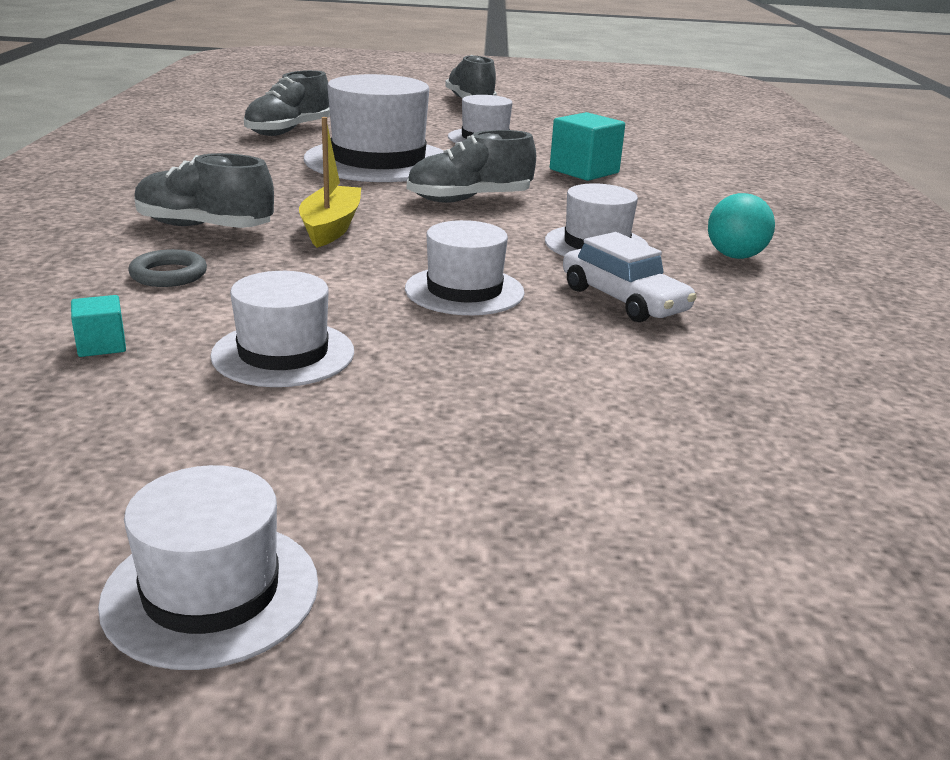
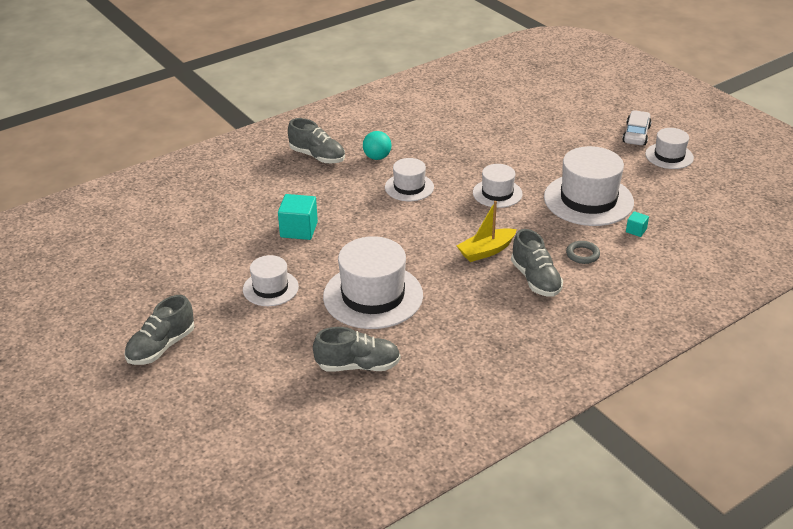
camera: 125 degrees left, 10 degrees up
white hat [210,271,354,387] -> white hat [544,146,634,226], size x1.78
grey shoe [407,130,536,203] -> grey shoe moved to [288,118,345,163]
white car [563,232,697,322] -> white car moved to [622,110,652,145]

